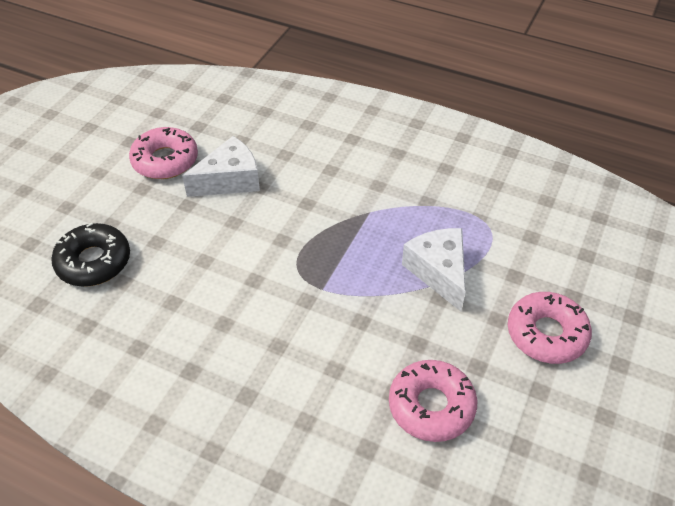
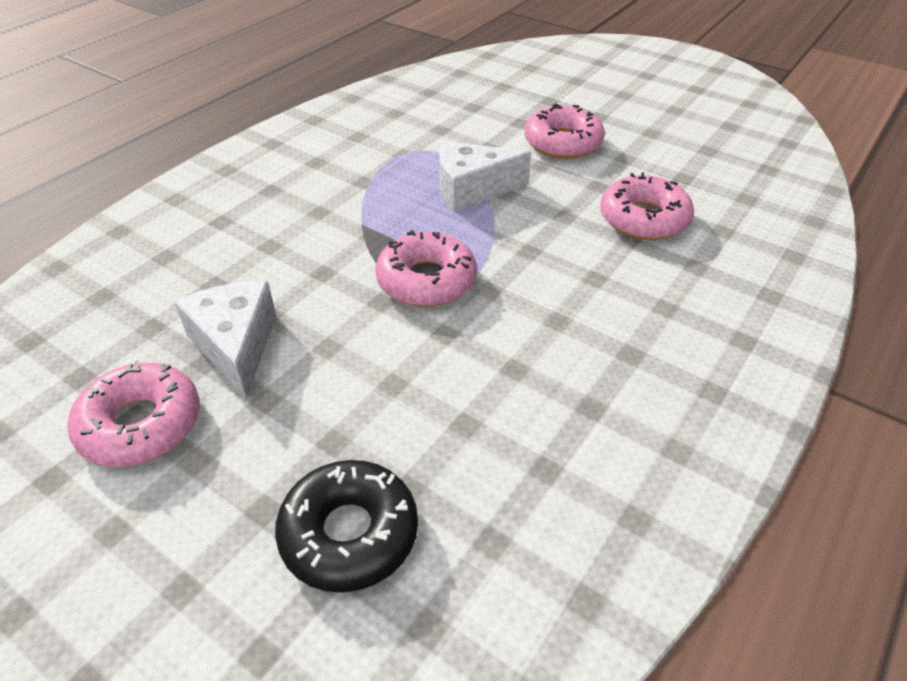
camera: 80 degrees left, 5 degrees down
none -> pink donut [375,230,477,307]

